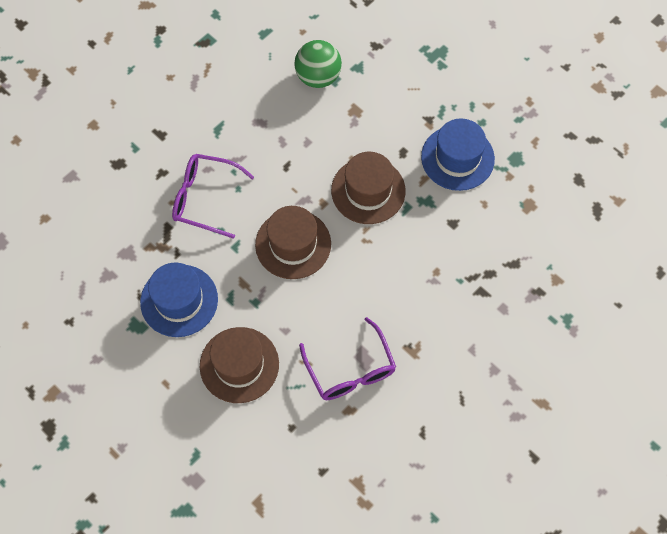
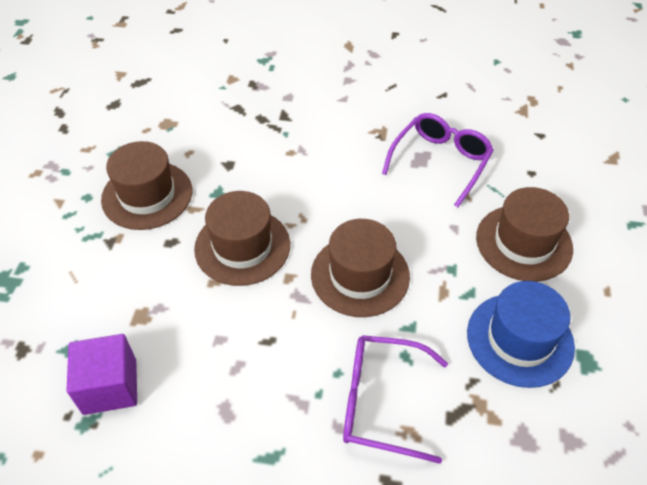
camera: 125 degrees left, 15 degrees down
purple glasses [172,154,254,239] -> purple glasses turned 120 degrees clockwise [343,335,448,464]
green ball [294,40,342,88] -> purple cube [67,334,137,415]
blue hat [421,118,495,191] -> brown hat [101,141,192,230]

